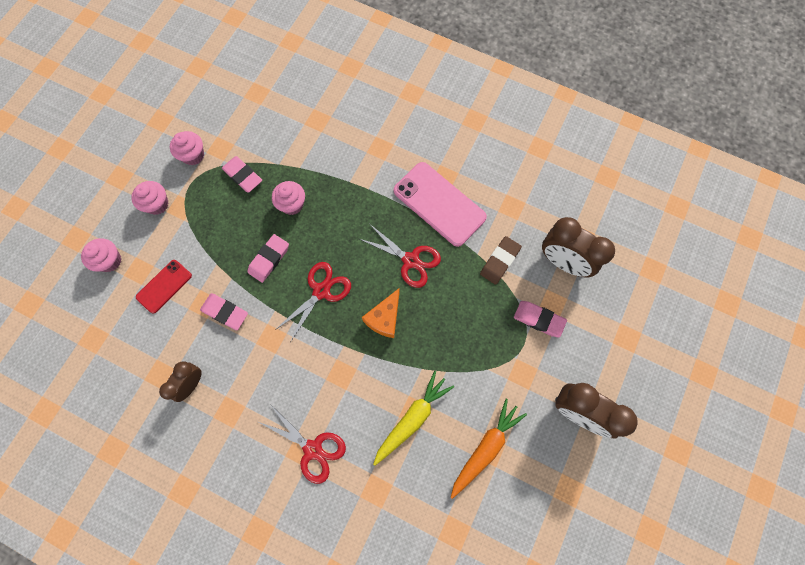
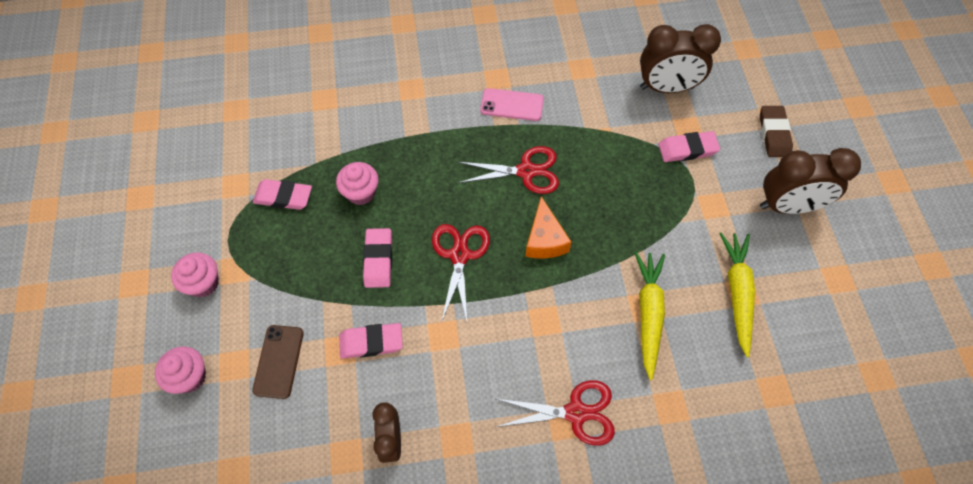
camera: 35 degrees left, 10 degrees down
red phone [136,260,192,313] -> brown phone [252,325,304,399]
pink cupcake [170,131,204,165] -> none
pink phone [394,162,487,247] -> pink phone [480,88,544,121], size x0.56
orange carrot [450,399,527,499] -> yellow carrot [719,233,755,357]
brown eraser [480,236,522,285] -> brown eraser moved to [760,106,793,157]

